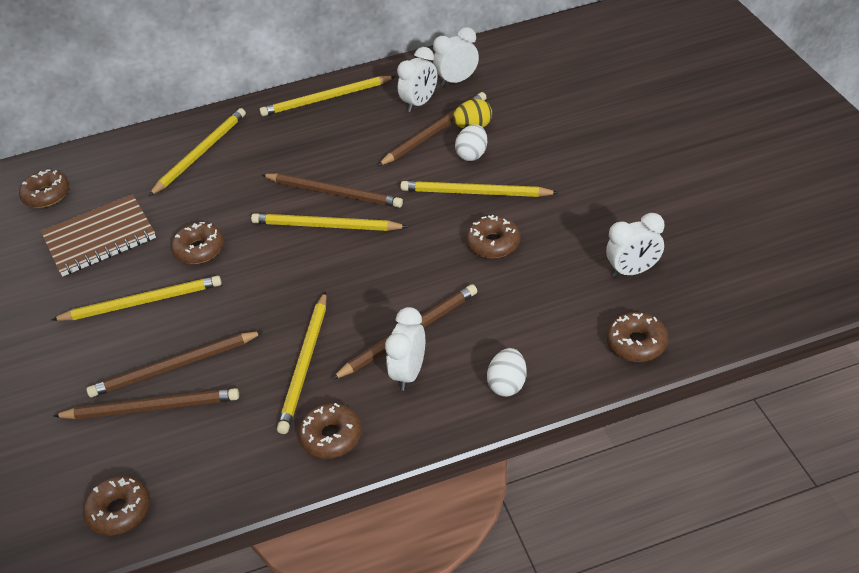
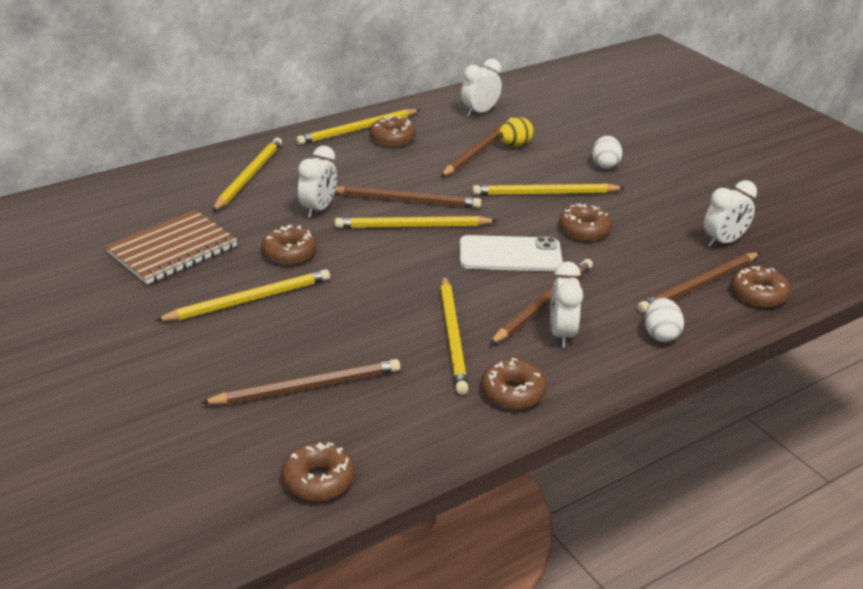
camera: 20 degrees left, 10 degrees down
brown donut [19,170,69,208] -> brown donut moved to [370,116,416,147]
brown pencil [86,331,264,397] -> brown pencil moved to [638,252,759,313]
white clock [397,47,437,112] -> white clock moved to [298,146,337,218]
white egg [455,124,487,161] -> white egg moved to [592,136,622,169]
none -> white phone [460,235,563,271]

